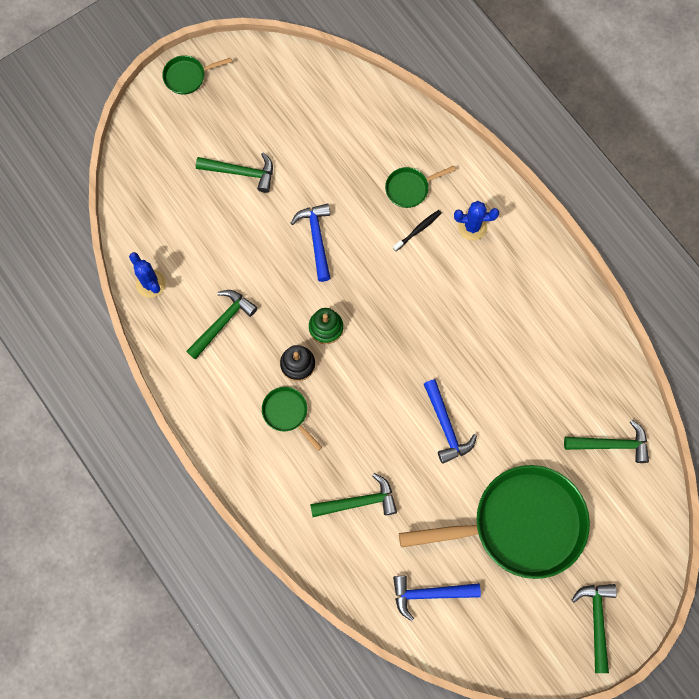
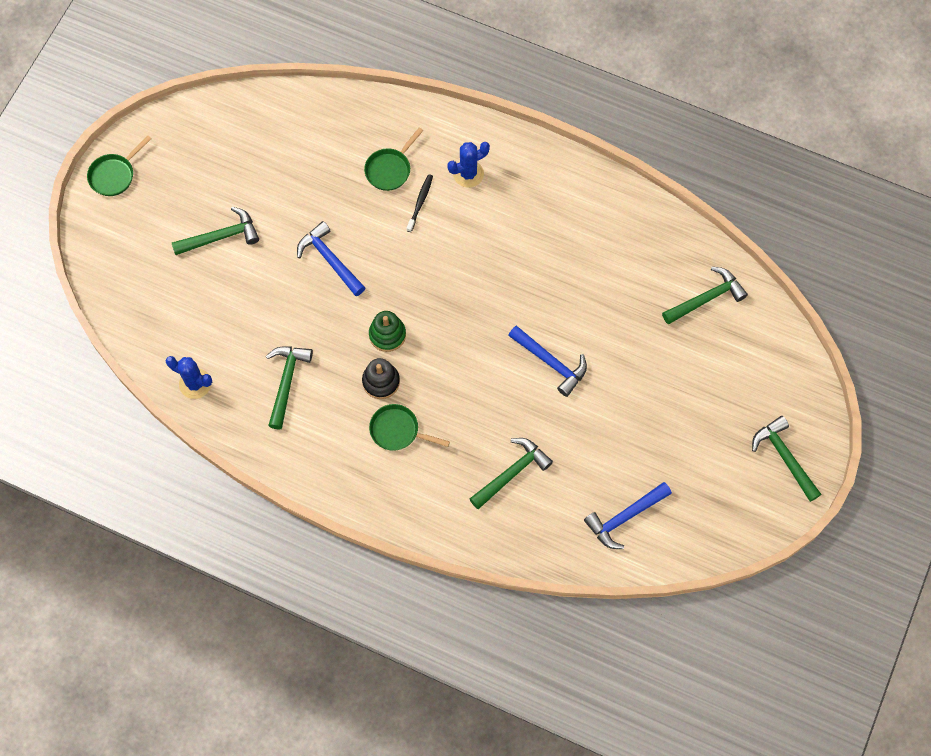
camera: 30 degrees left, 5 degrees down
green pan [399,465,590,579] -> none

